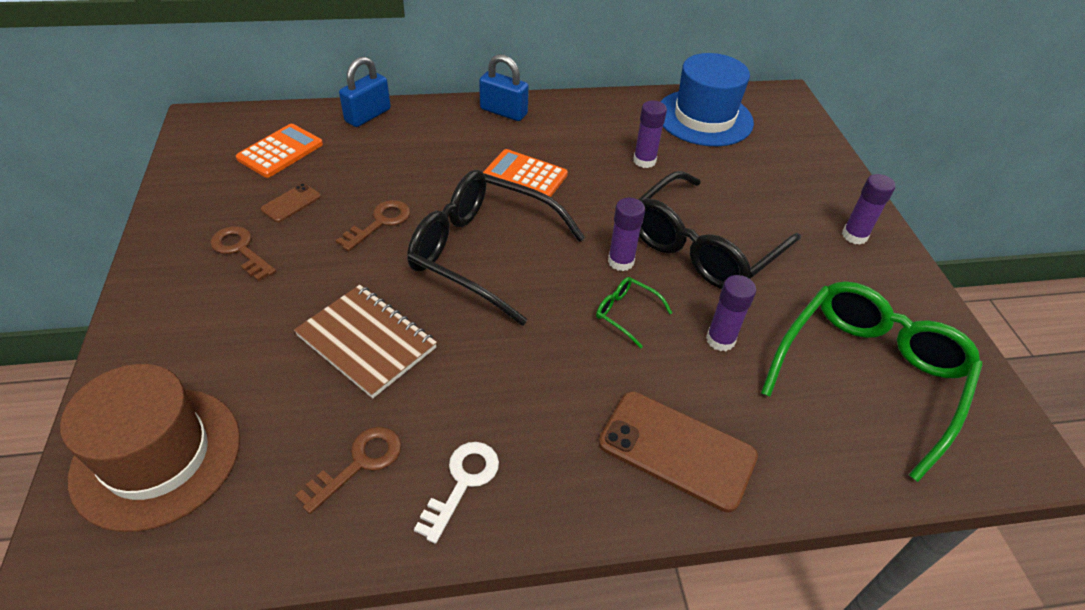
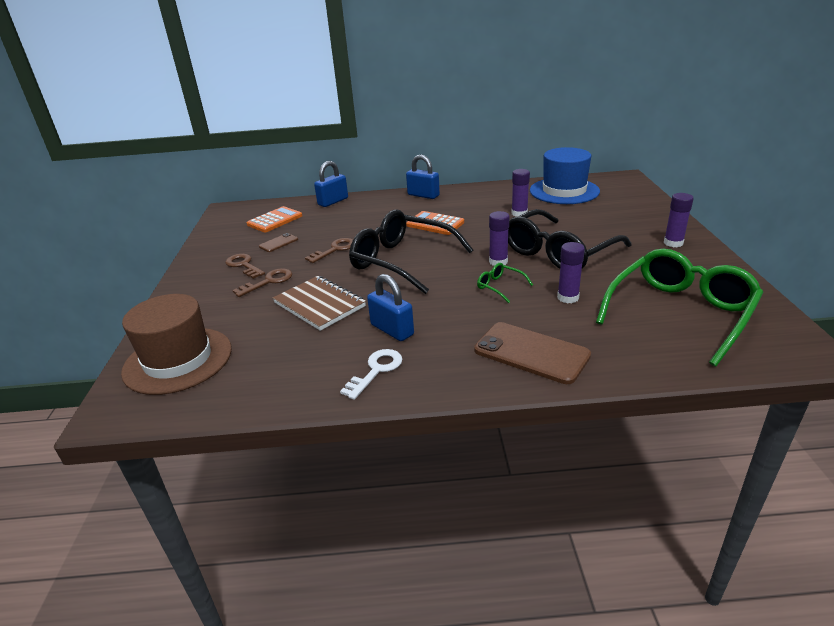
camera: 10 degrees right, 15 degrees down
brown key [295,427,401,514] -> brown key moved to [232,268,292,297]
none -> blue padlock [367,274,414,341]

